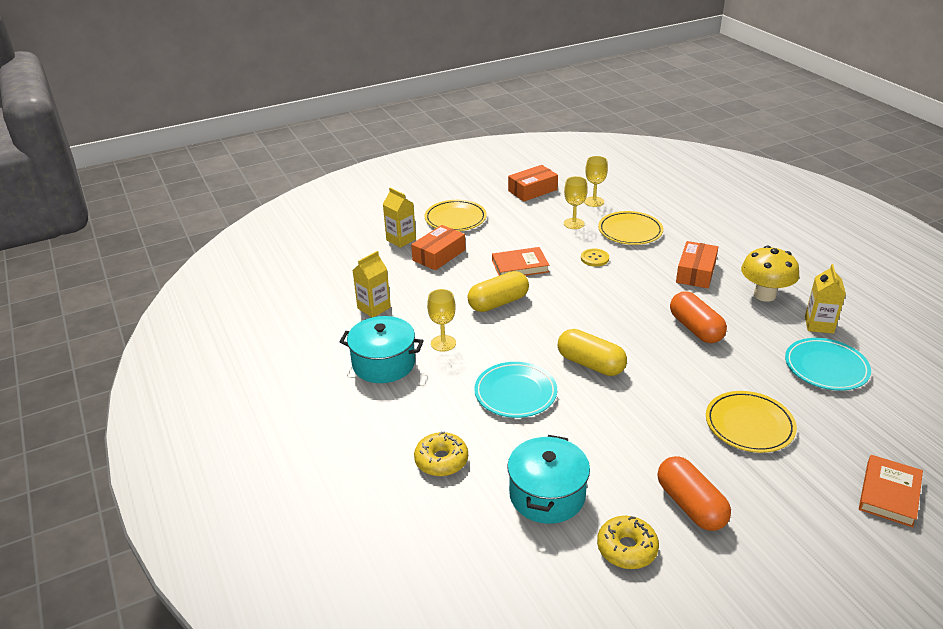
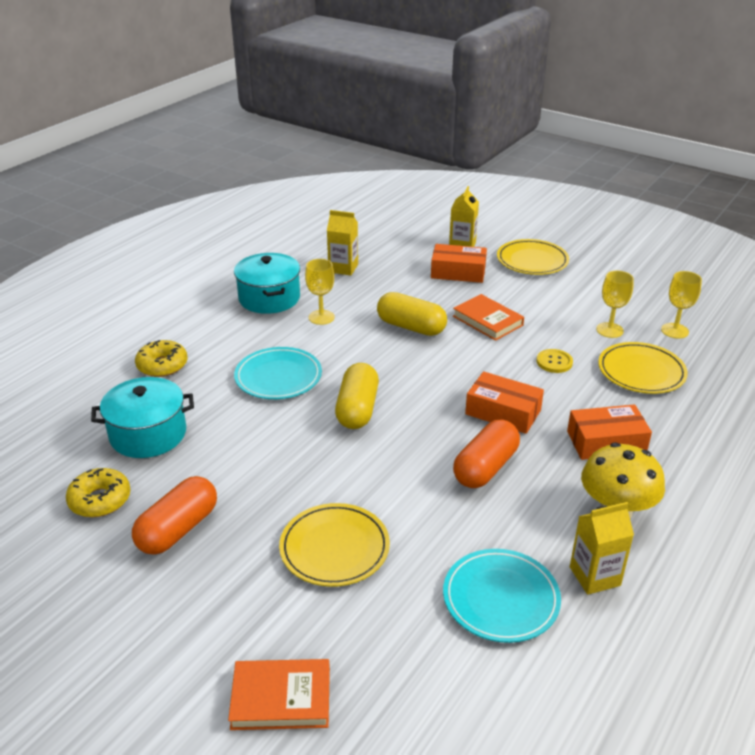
camera: 60 degrees right, 0 degrees up
orange box [508,165,558,201] -> orange box moved to [465,371,544,434]

